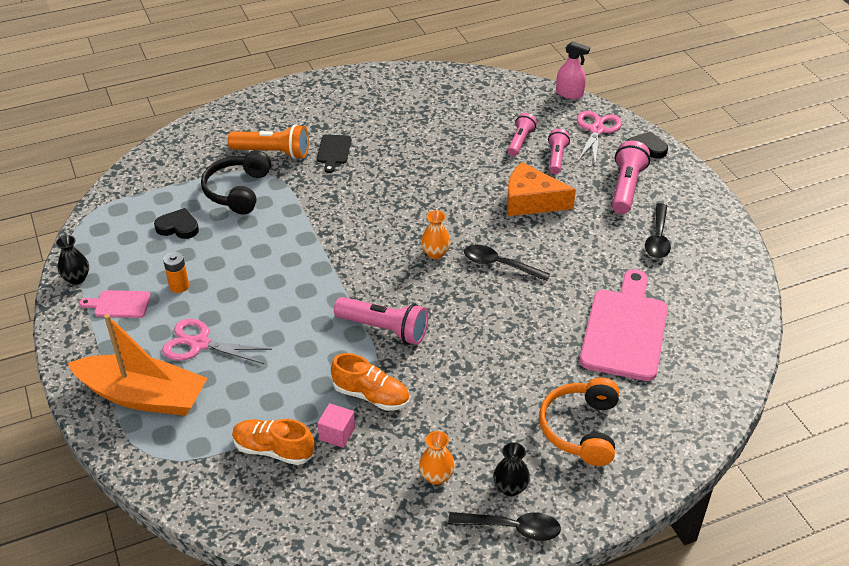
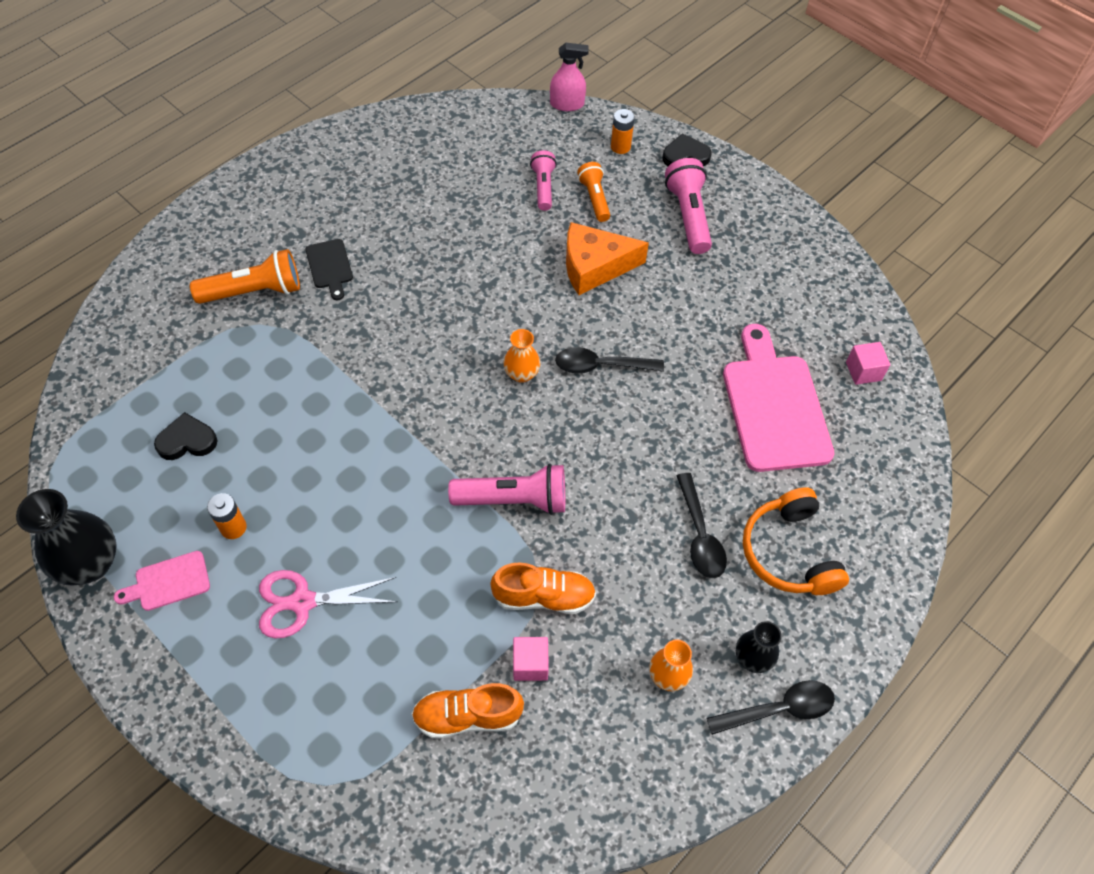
camera: 25 degrees left, 15 degrees up
black vase [56,235,89,285] -> black vase [16,489,117,586], size x1.76
orange boat [68,314,207,416] -> none
black headphones [201,150,271,214] -> none
pink flashlight [548,129,570,174] -> orange flashlight [577,162,610,222]
pink scissors [577,111,622,164] -> orange battery [611,109,635,154]
black spoon [645,203,671,258] -> black spoon moved to [677,473,727,578]
none -> pink cube [846,342,890,385]

